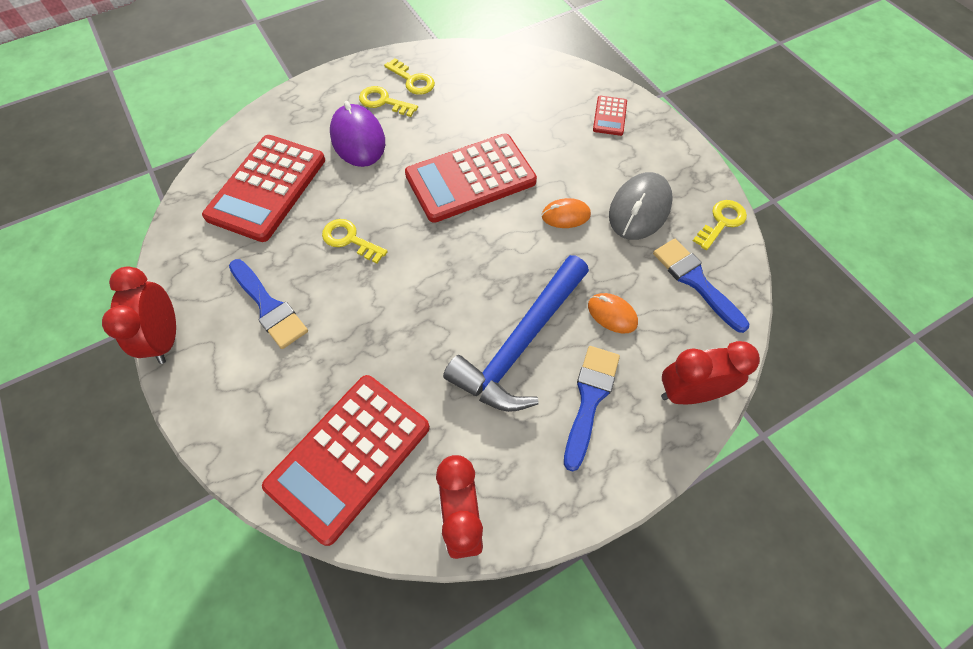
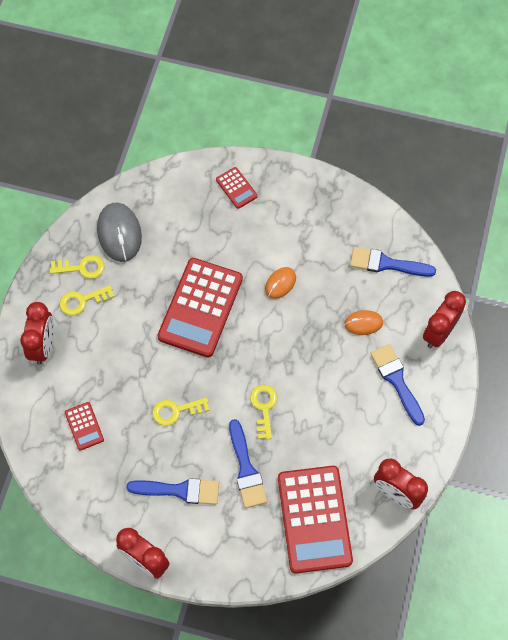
camera: 45 degrees left, 5 degrees up
red calculator [202,135,325,242] -> red calculator [65,402,104,451], size x0.45
purple mouse [330,101,385,167] -> none
blue hammer [443,255,589,412] -> none
grey mouse [609,172,673,240] -> grey mouse moved to [97,203,142,262]
yellow key [693,200,747,250] -> yellow key moved to [250,385,277,440]
none -> red clock [20,302,54,365]
none -> blue brush [229,419,267,508]

